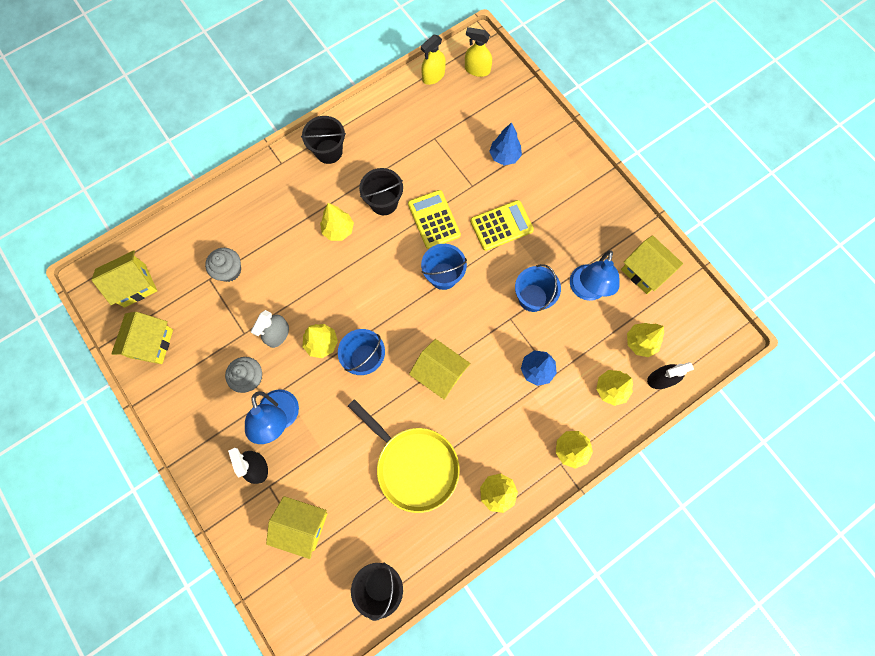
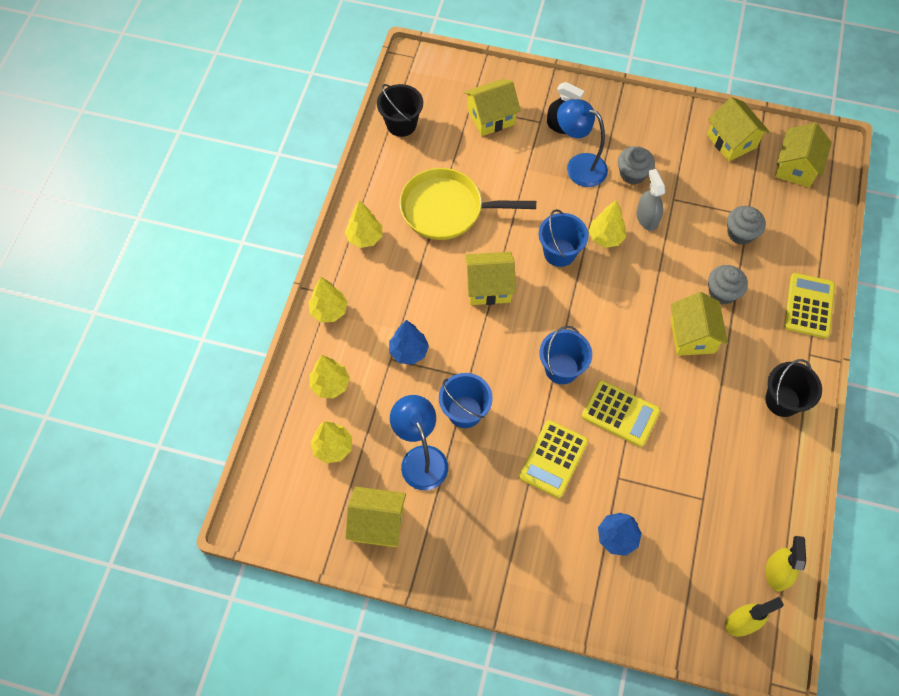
camera: 140 degrees right, 10 degrees down
yellow tree [320,203,354,241] -> yellow house [670,292,728,356]
black bucket [359,168,403,215] -> none
black spray bottle [647,362,694,389] -> none
none -> grey cupcake [708,265,748,304]
none -> yellow calculator [784,273,835,338]

